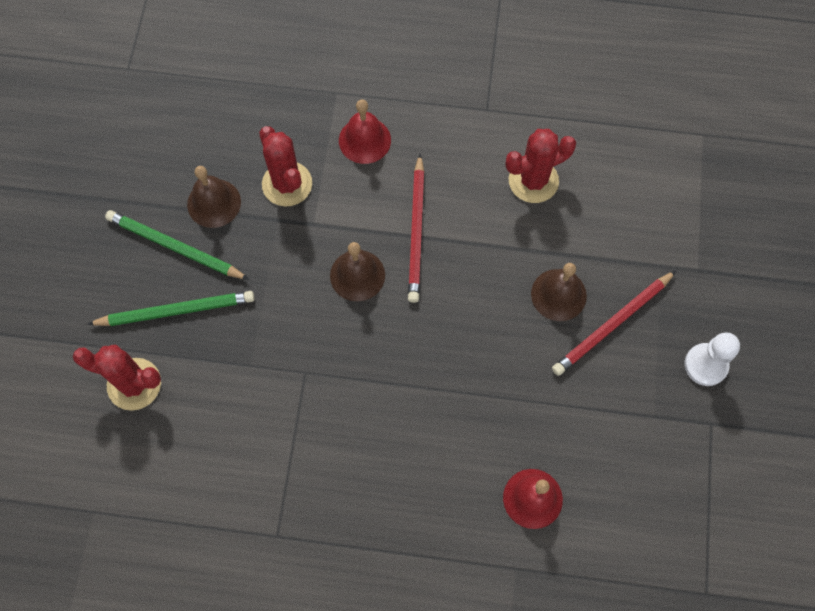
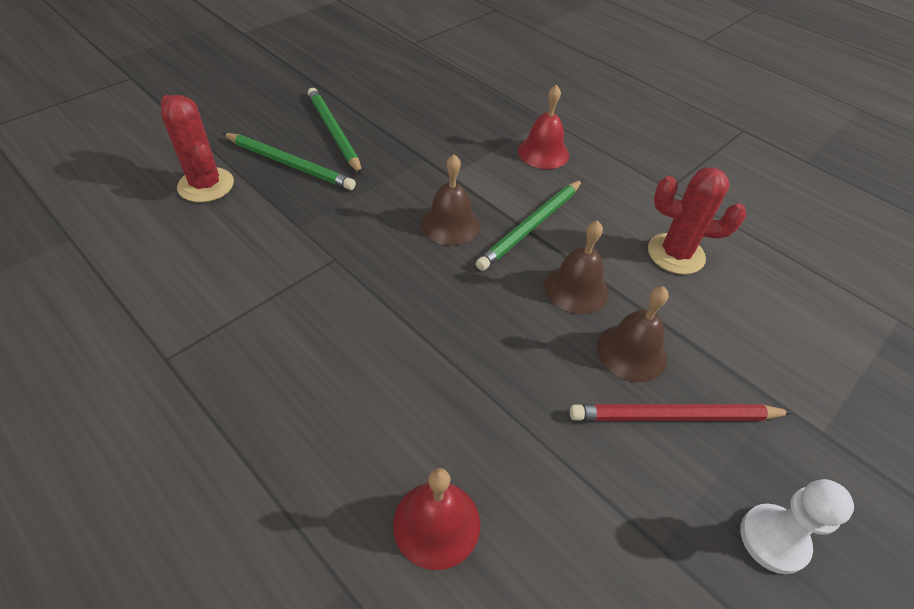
camera: 35 degrees right, 20 degrees down
brown bell [187,166,241,228] -> brown bell moved to [544,220,609,314]
red cactus [259,126,312,207] -> none
red pencil [408,154,425,303] -> green pencil [476,180,582,271]

